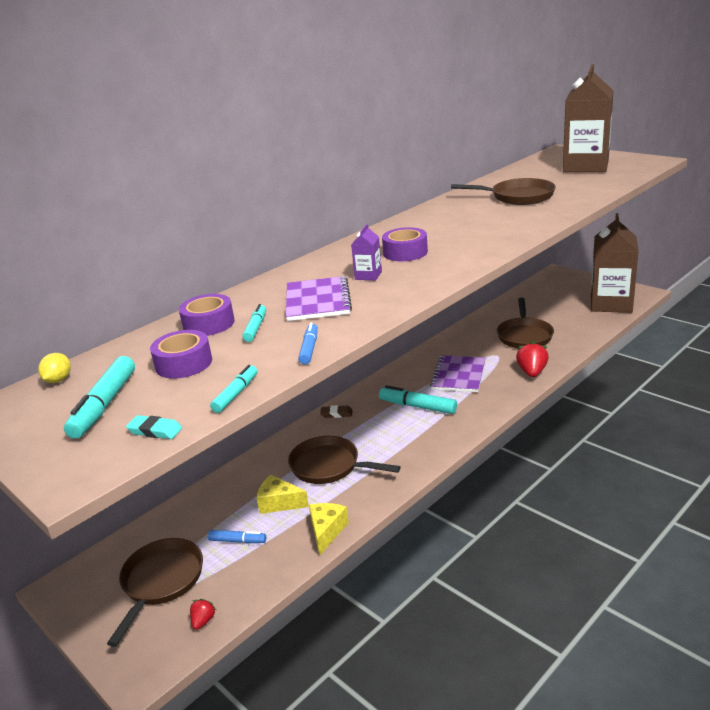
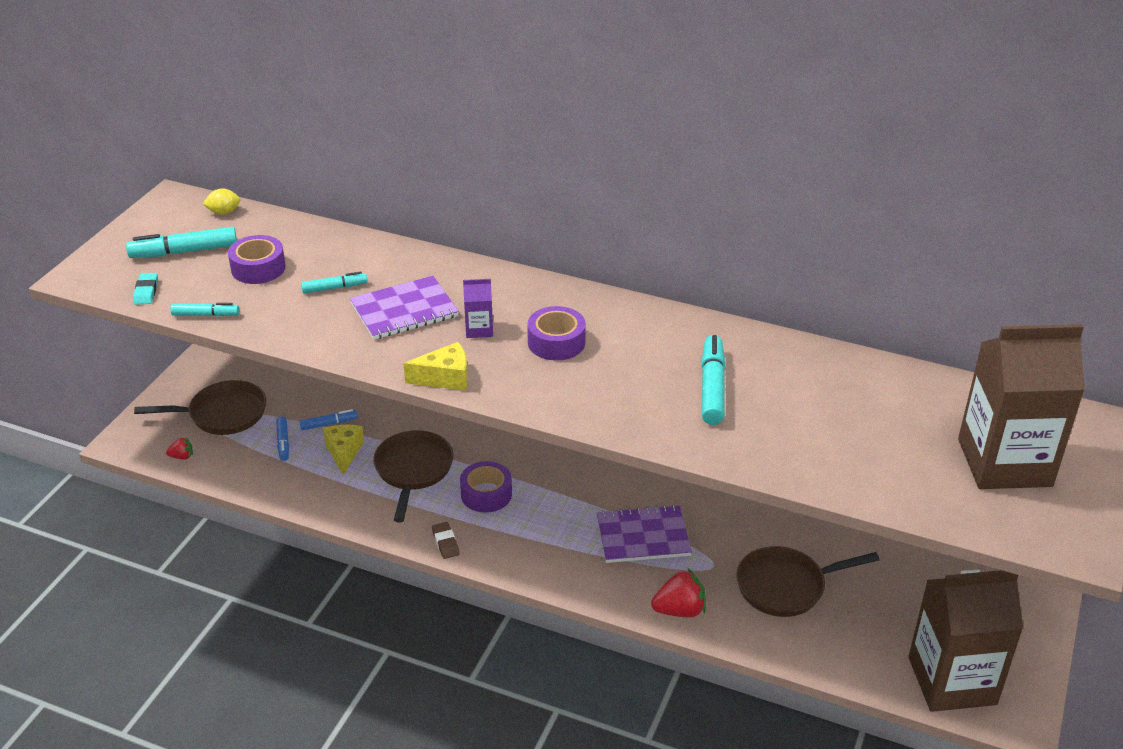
camera: 65 degrees right, 10 degrees up
purple tape [179,294,235,336] -> purple tape moved to [460,461,512,513]
blue marker [298,323,318,365] -> blue marker moved to [300,409,358,430]
yellow cheese [309,503,349,555] -> yellow cheese moved to [403,342,468,391]
brown eraser [320,405,353,418] -> brown eraser moved to [432,522,460,559]
turquoise marker [379,385,457,414] -> turquoise marker moved to [701,335,726,425]
brown pan [451,178,556,205] -> none

